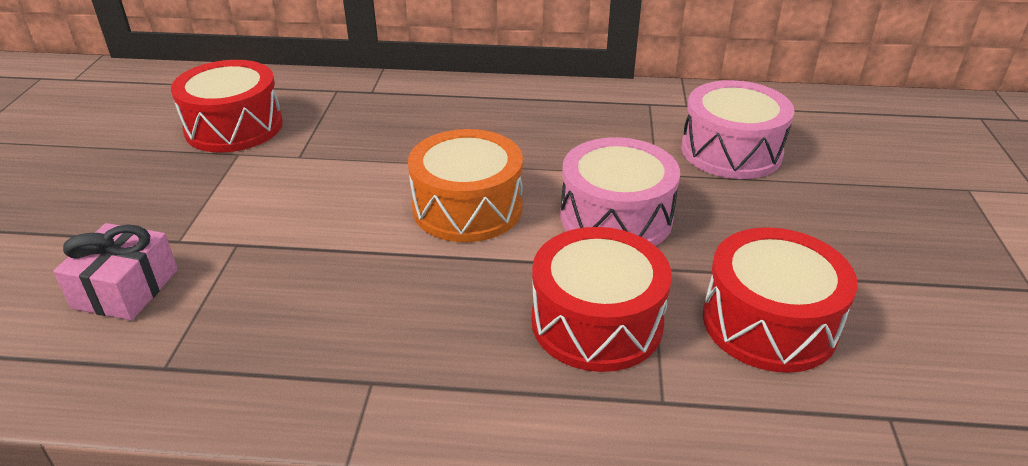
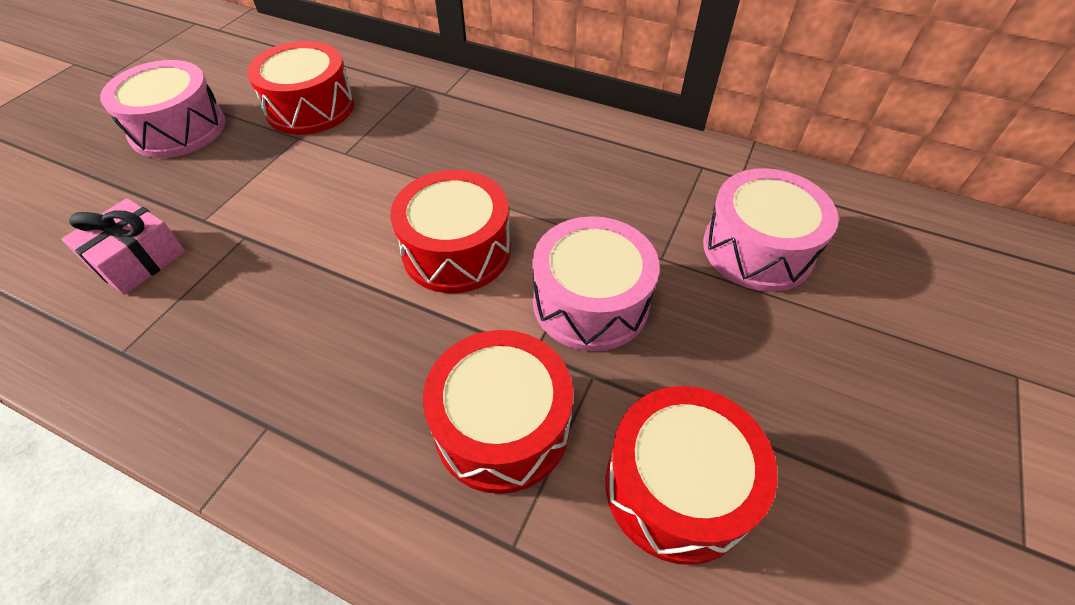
camera: 20 degrees right, 15 degrees up
orange drum [408,129,523,242] -> red drum [390,170,511,293]
none -> pink drum [100,60,225,158]

